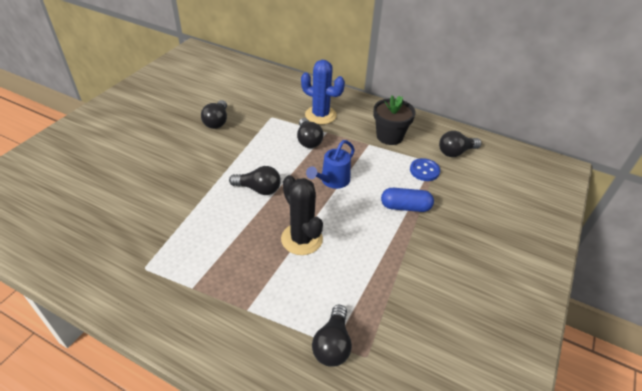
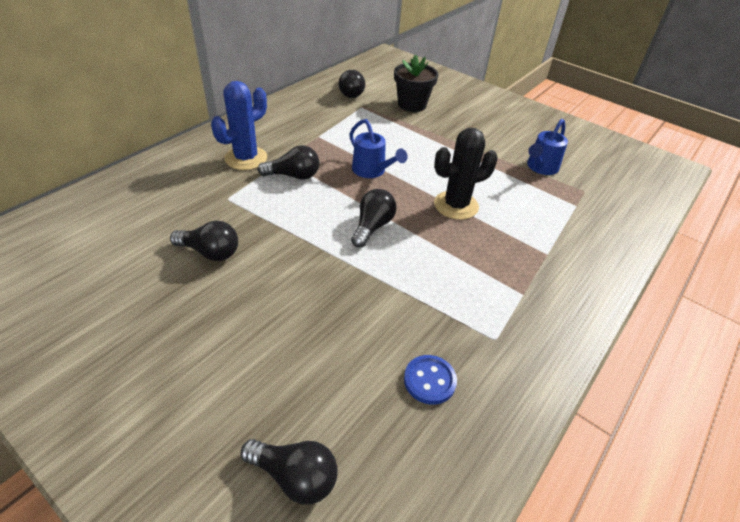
camera: 80 degrees left, 0 degrees up
black light bulb [312,305,352,367] -> black light bulb moved to [241,439,338,505]
black flower pot [373,95,416,145] -> black flower pot moved to [394,54,438,112]
blue capsule [381,188,434,212] -> none
blue button [410,158,440,181] -> blue button moved to [404,355,457,405]
none -> blue watering can [527,119,568,175]

